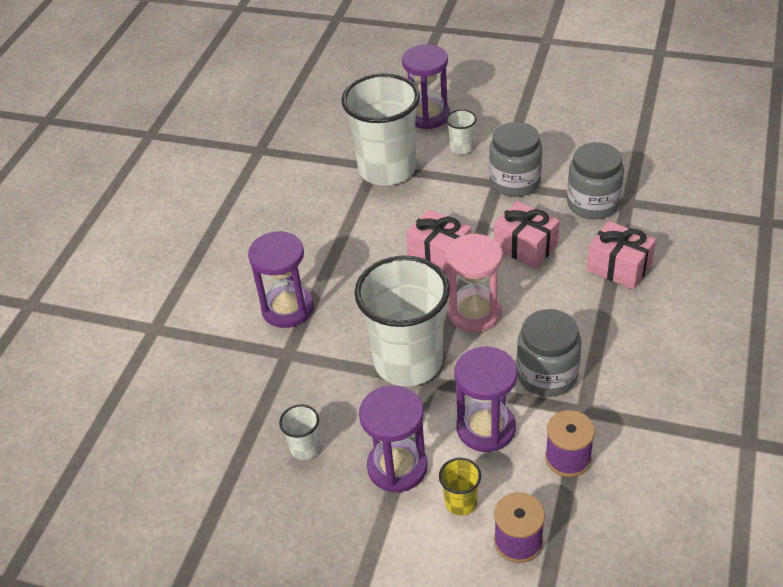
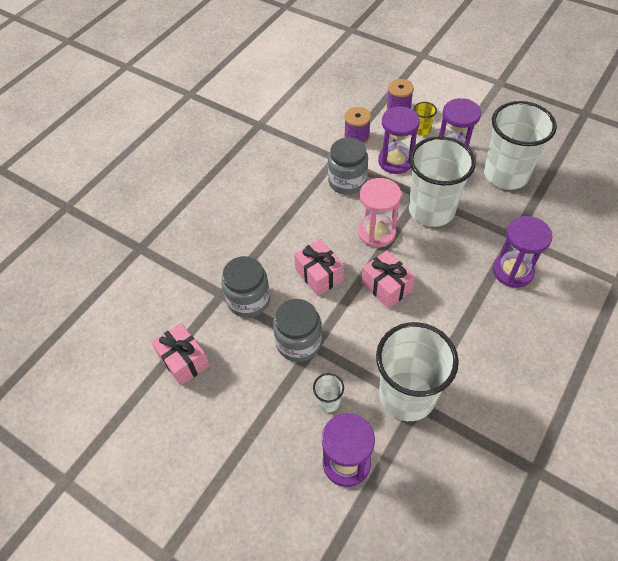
camera: 165 degrees left, 10 degrees up
white cup [279,405,320,460] -> white cup [484,101,557,190], size x2.42
pink gift [587,221,656,290] -> pink gift moved to [151,323,210,386]

